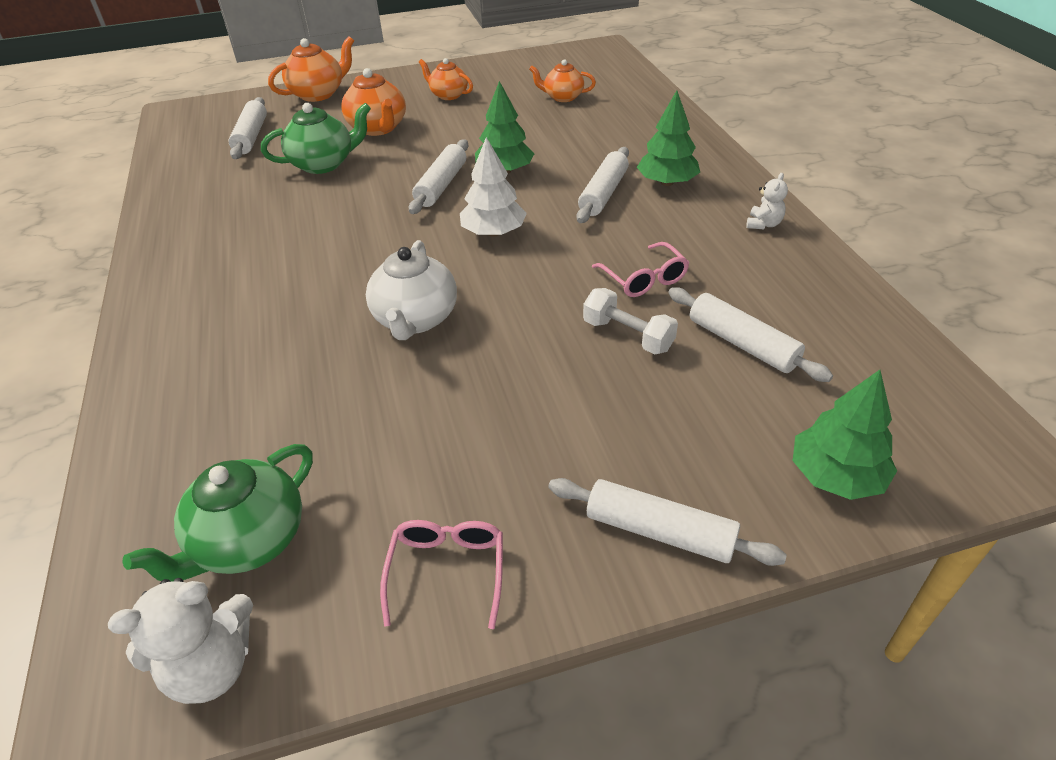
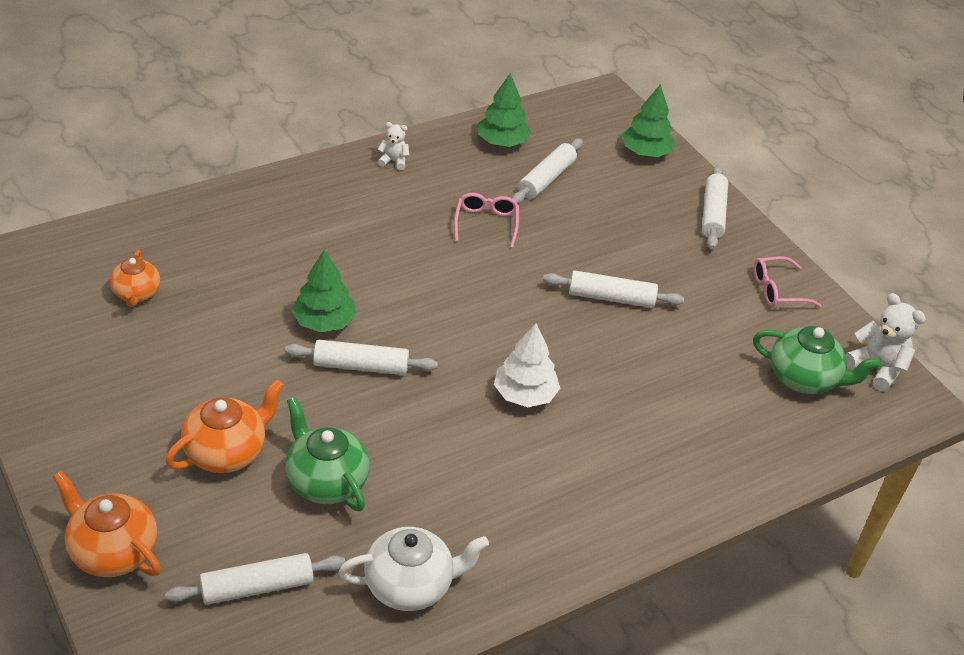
camera: 110 degrees left, 0 degrees up
white teapot [366,240,457,340] -> white teapot moved to [339,527,489,611]
orange teapot [419,58,473,100] -> none
white tree [460,137,527,237] -> white tree moved to [494,323,560,407]
white rolling pin [576,147,629,223] -> white rolling pin moved to [543,270,684,308]
white dumbbell [583,288,678,355] -> none
pink glasses [592,242,689,297] -> pink glasses turned 45 degrees counterclockwise [454,193,519,248]
green tree [637,90,700,186] -> green tree moved to [478,73,531,147]

